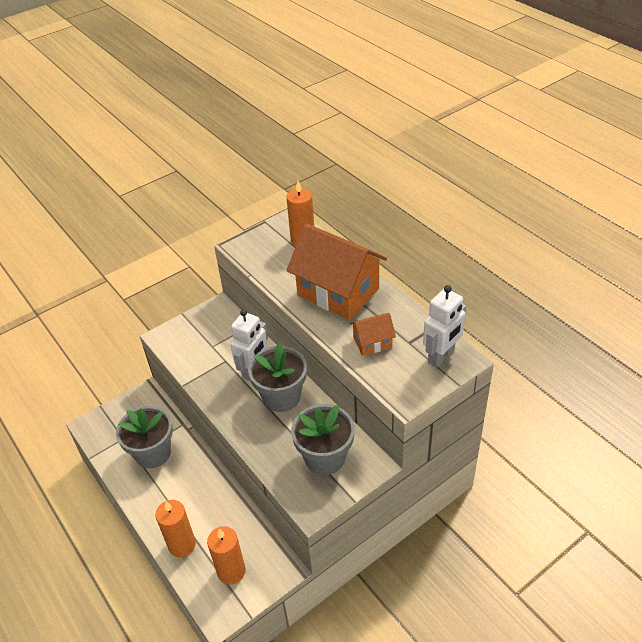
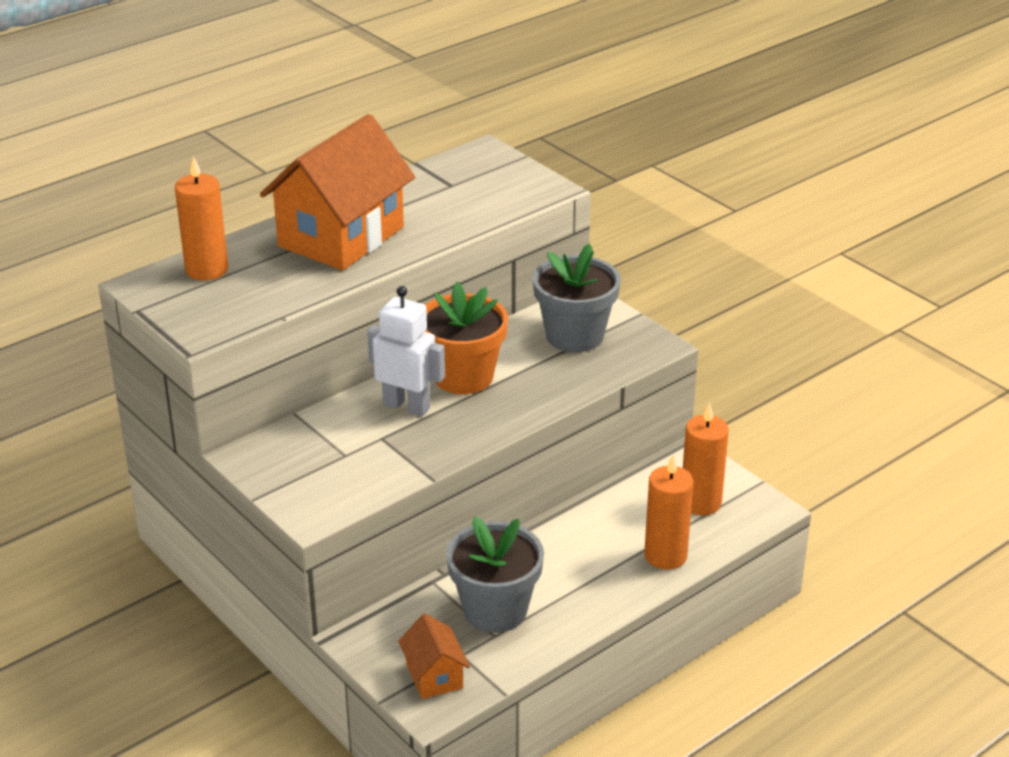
camera: 95 degrees left, 10 degrees down
grey flower pot [248,343,307,412] -> orange flower pot [425,282,508,394]
orange house [350,313,396,356] -> orange house moved to [398,614,470,699]
white robot [423,285,466,367] -> none

